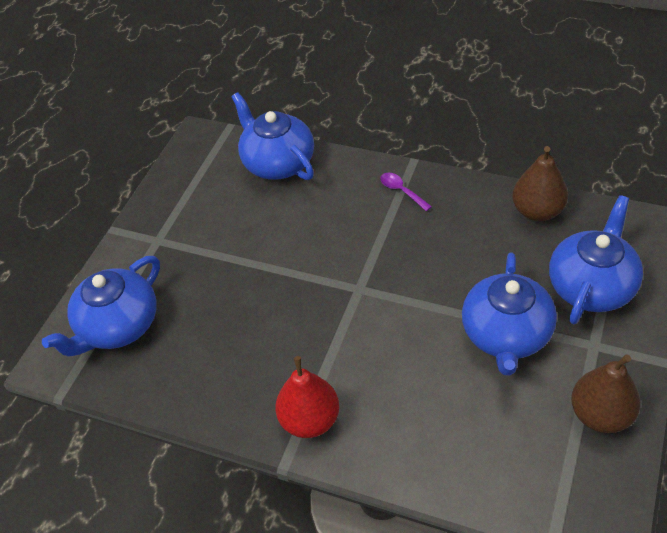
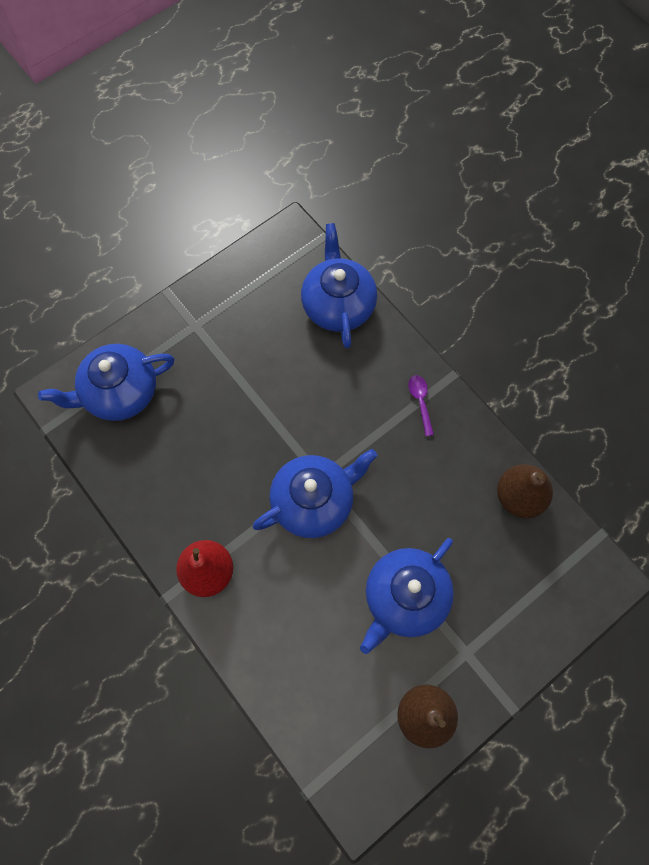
camera: 25 degrees right, 20 degrees up
blue teapot [549,195,643,324] -> blue teapot moved to [253,449,377,538]

